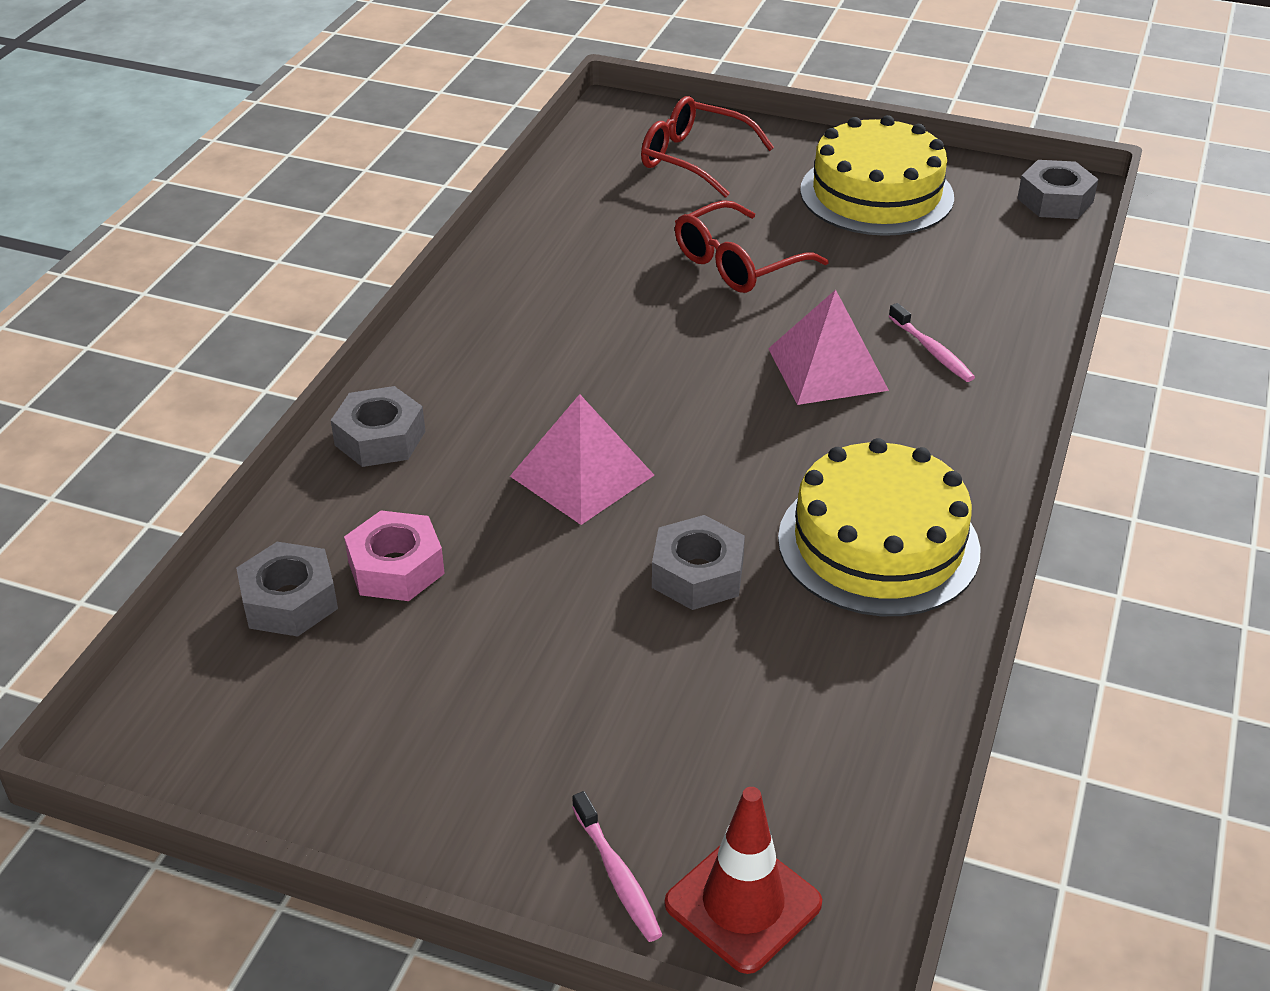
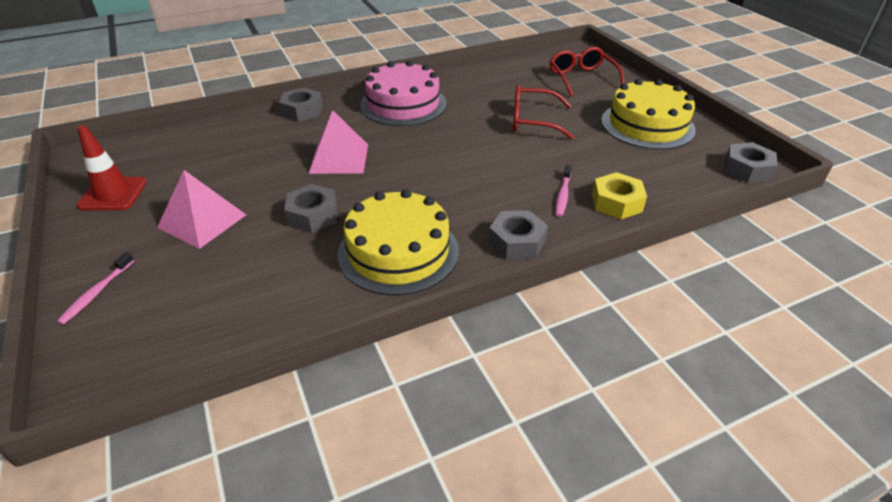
camera: 45 degrees right, 0 degrees up
grey nut [236,542,338,636] -> grey nut moved to [488,210,548,260]
pink nut [344,511,445,601] -> none
red traffic cone [665,787,822,974] -> red traffic cone moved to [77,125,147,210]
pink pyramid [768,290,889,405] -> pink pyramid moved to [157,170,246,249]
none -> pink cake [360,60,446,126]
none -> yellow nut [592,172,647,219]

